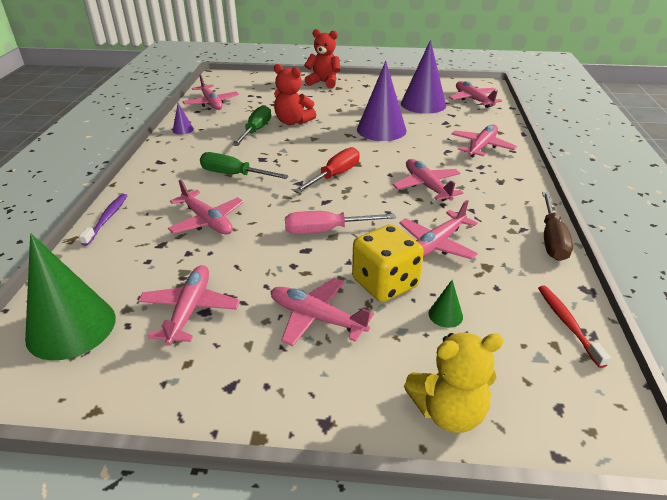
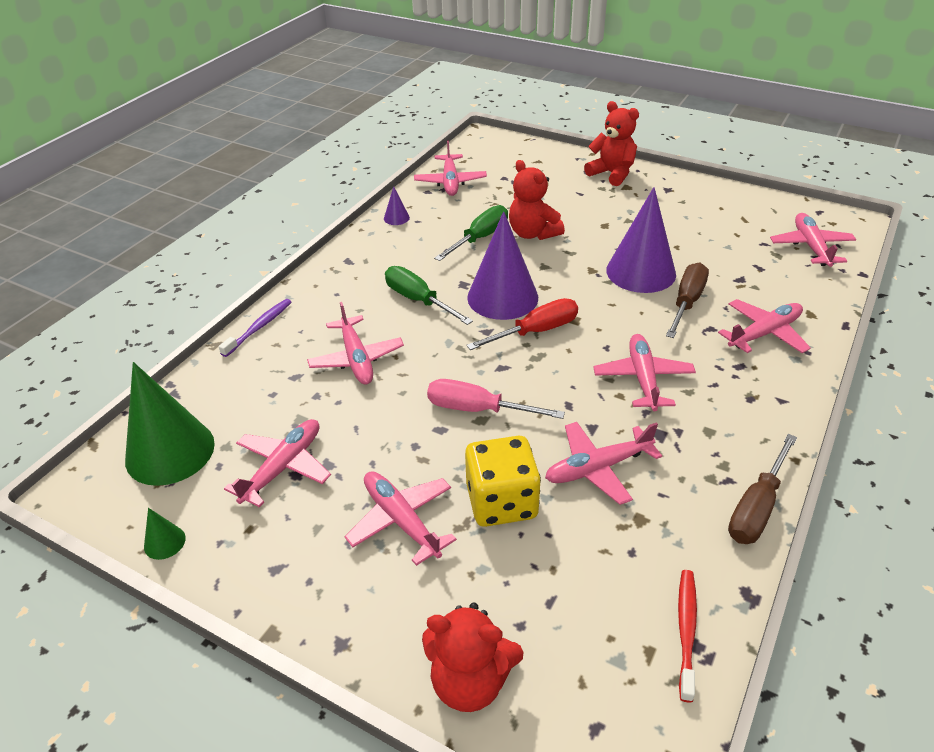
camera: 25 degrees right, 5 degrees up
purple cone [401,40,446,114] -> purple cone moved to [467,211,538,320]
yellow teddy bear [404,333,504,433] -> red teddy bear [422,602,524,712]
green cone [429,280,463,328] -> green cone moved to [144,508,186,560]
none -> brown screwdriver [666,263,709,338]

